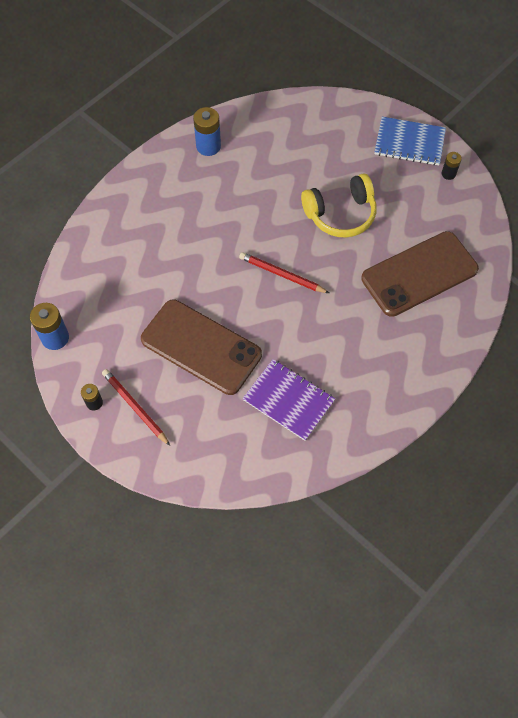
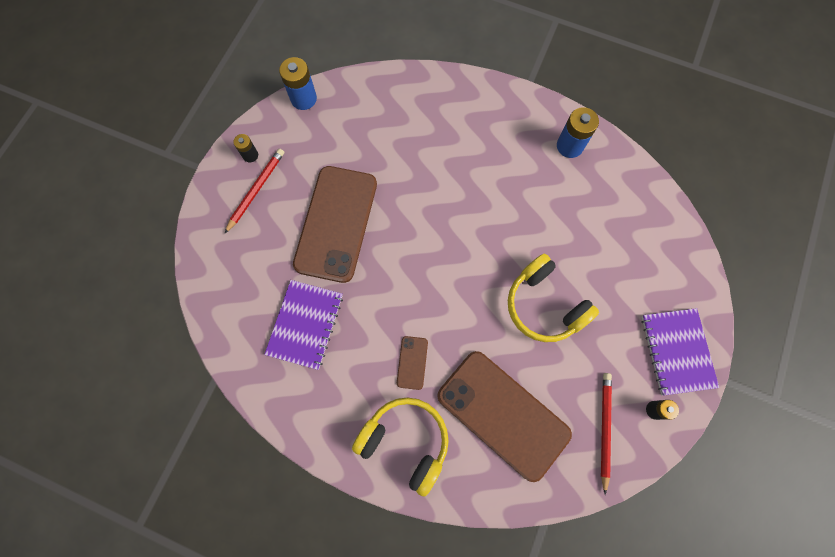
camera: 70 degrees right, 10 degrees up
red pencil [239,252,329,293] -> red pencil moved to [601,373,612,495]
blue notebook [375,117,446,166] -> purple notebook [641,308,719,396]
none -> yellow headphones [352,397,449,497]
none -> brown phone [397,336,428,390]

